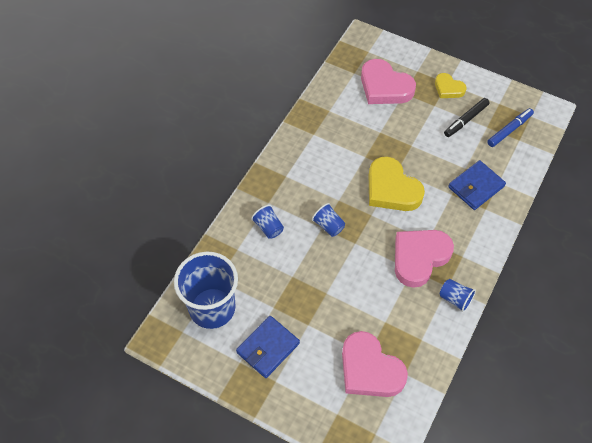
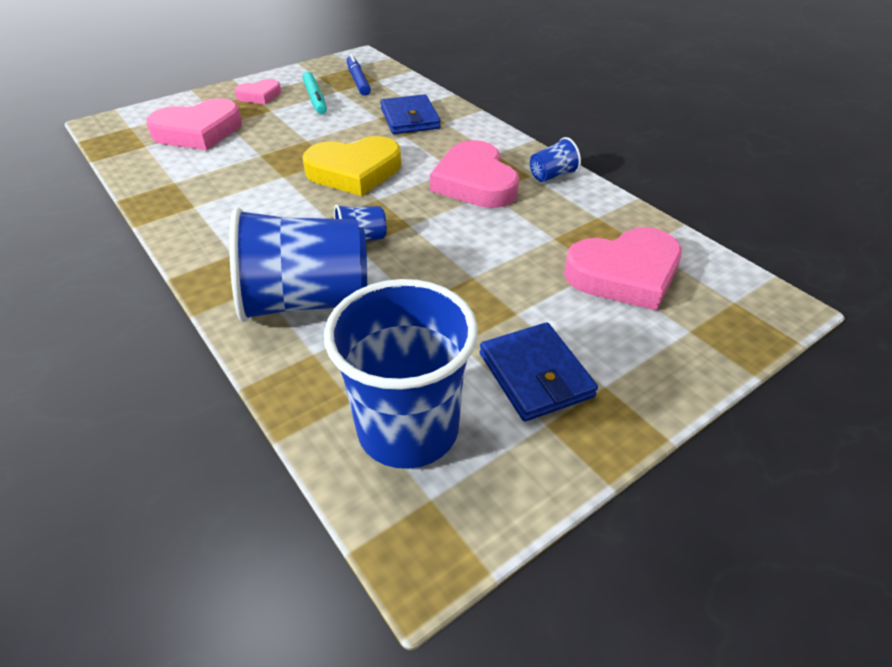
camera: 65 degrees left, 15 degrees down
blue cup [251,205,284,239] -> blue cup [229,207,367,322], size x2.29
yellow heart [435,73,466,98] -> pink heart [235,79,281,104]
black marker [444,98,490,137] -> turquoise marker [302,72,327,114]

